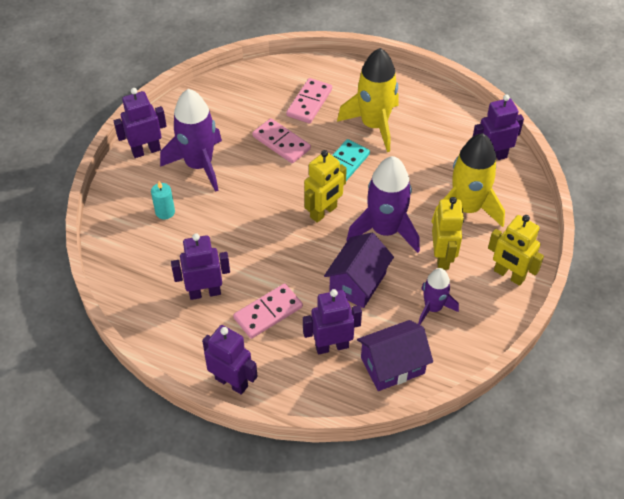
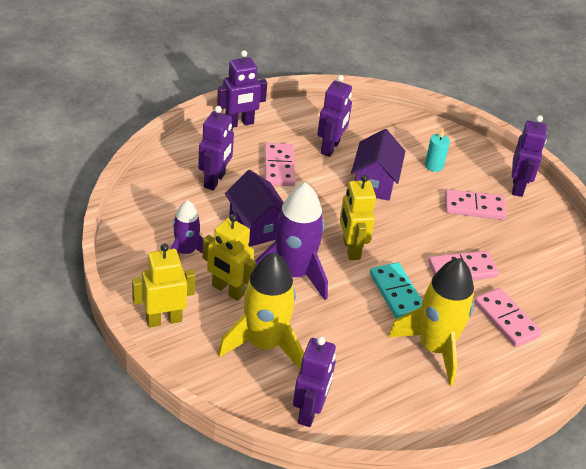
camera: 120 degrees right, 10 degrees down
purple rocket [160,89,222,192] -> pink domino [445,189,507,220]
purple house [357,320,433,391] -> purple house moved to [351,129,405,201]

